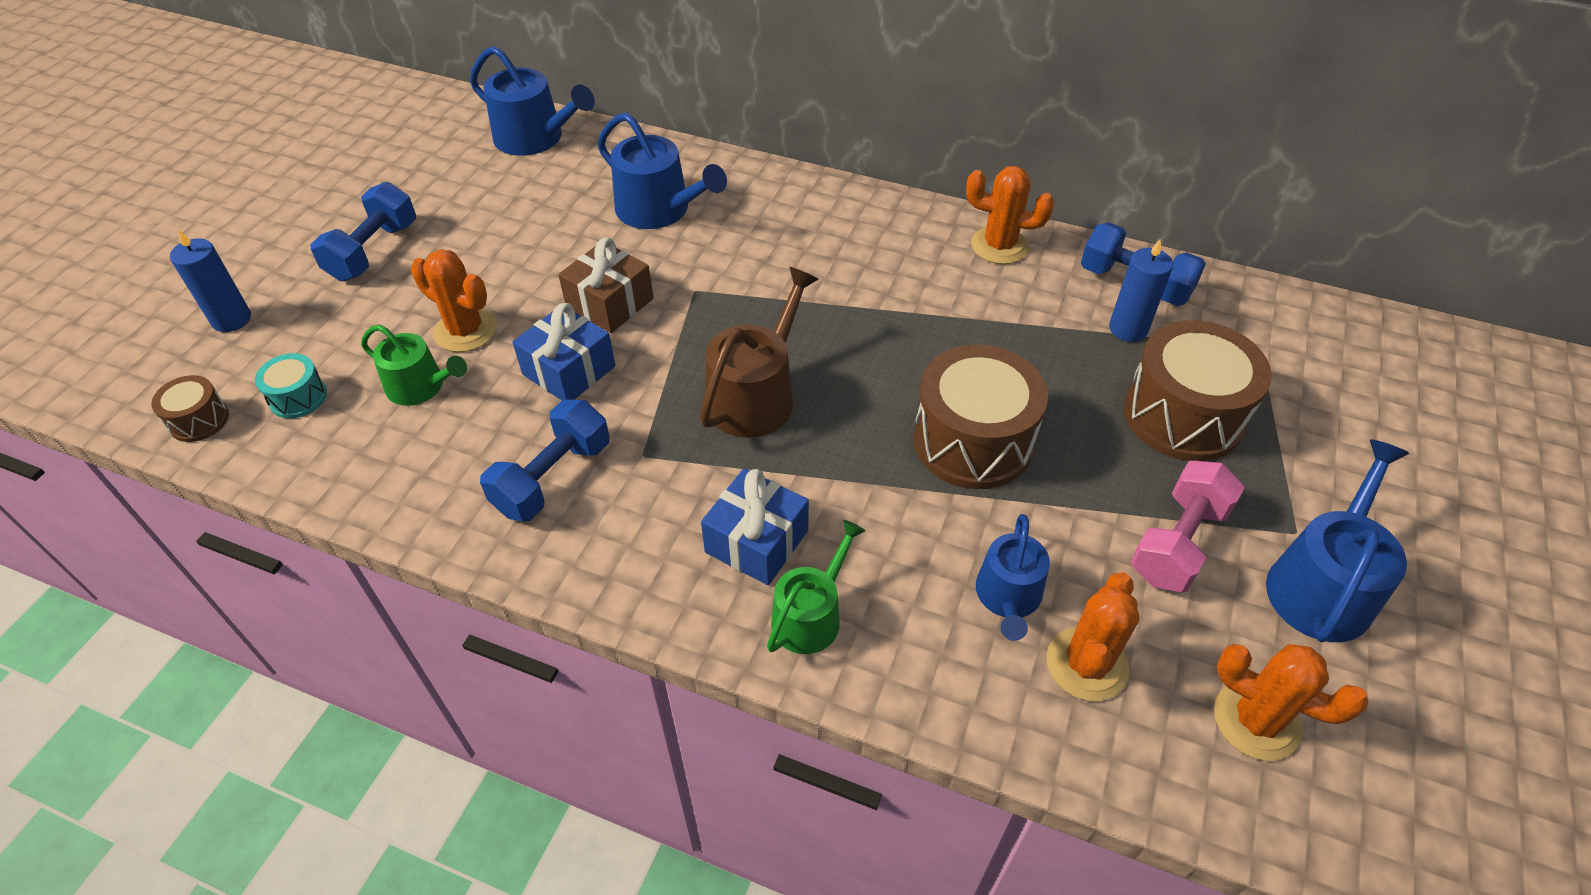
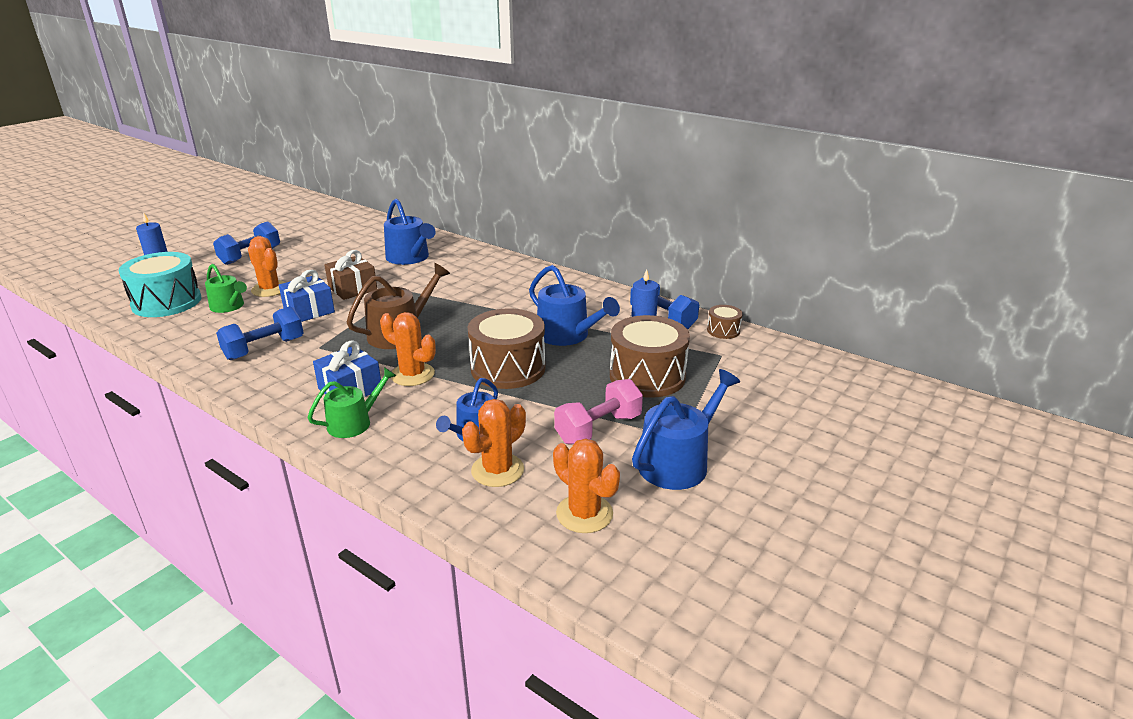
camera: 15 degrees right, 20 degrees down
brown drum [151,375,229,442] -> brown drum moved to [707,305,743,339]
turquoise drum [255,353,327,419] -> turquoise drum [119,252,201,317], size x2.10
blue watering can [470,46,595,156] -> blue watering can moved to [529,265,620,346]
orange cactus [966,166,1054,264] -> orange cactus moved to [380,312,436,386]

